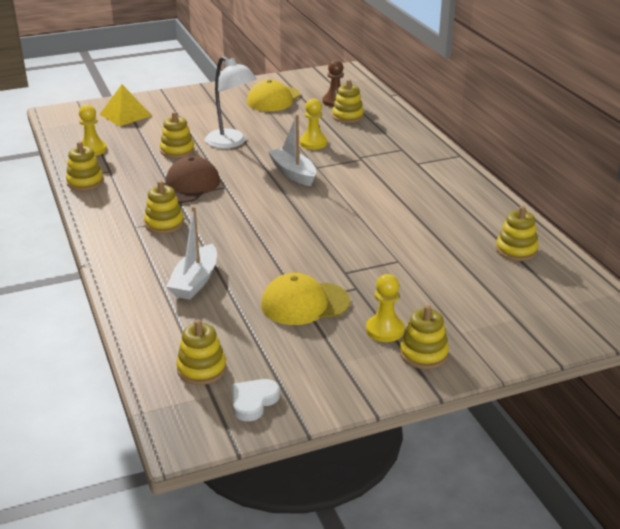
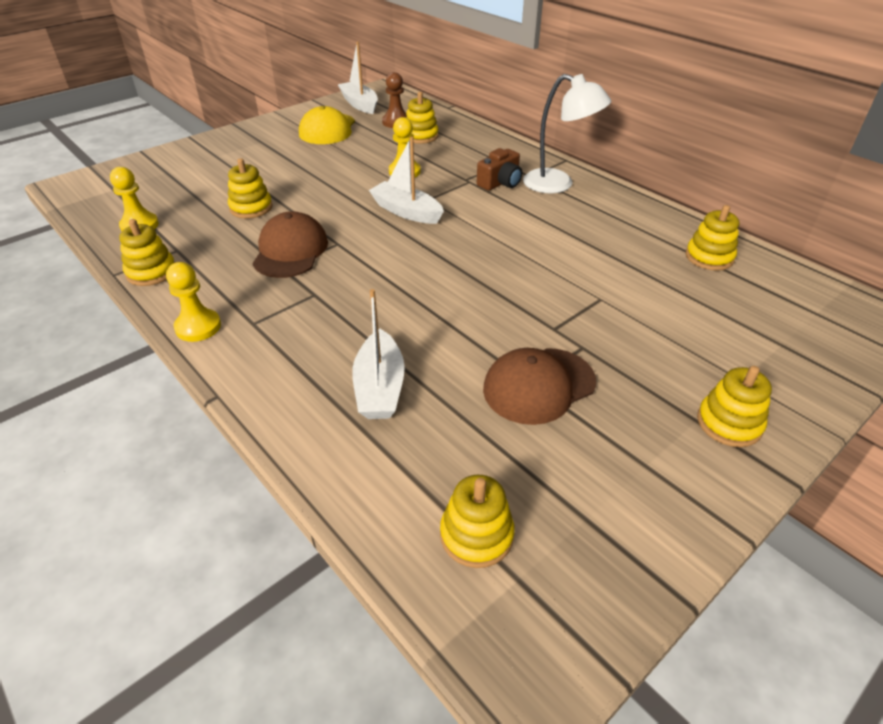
camera: 20 degrees left, 10 degrees up
yellow pyramid [99,84,152,126] -> none
yellow stacking toy [144,181,184,234] -> none
white lamp [205,56,257,148] -> white lamp moved to [523,74,611,193]
white heart [232,379,280,421] -> none
yellow cap [261,273,350,325] -> brown cap [483,348,596,425]
yellow pawn [366,274,405,342] -> yellow pawn moved to [166,262,221,342]
none -> white boat [337,42,378,114]
none -> brown camera [477,148,522,191]

